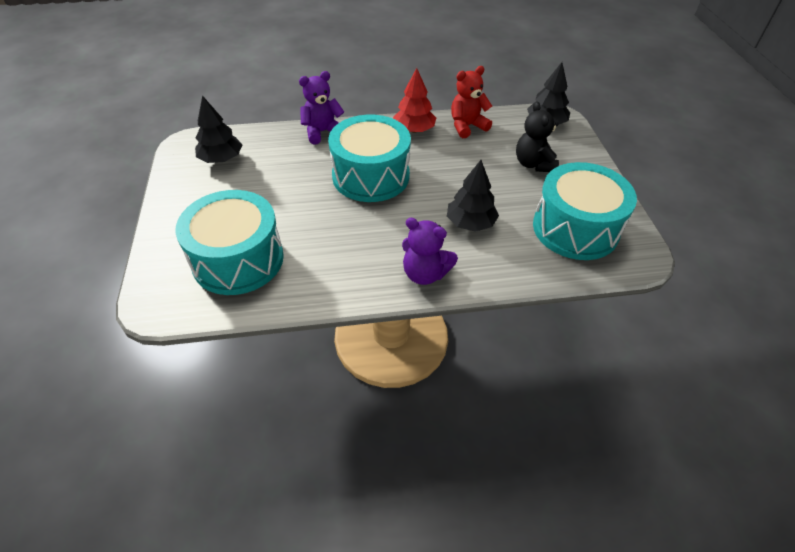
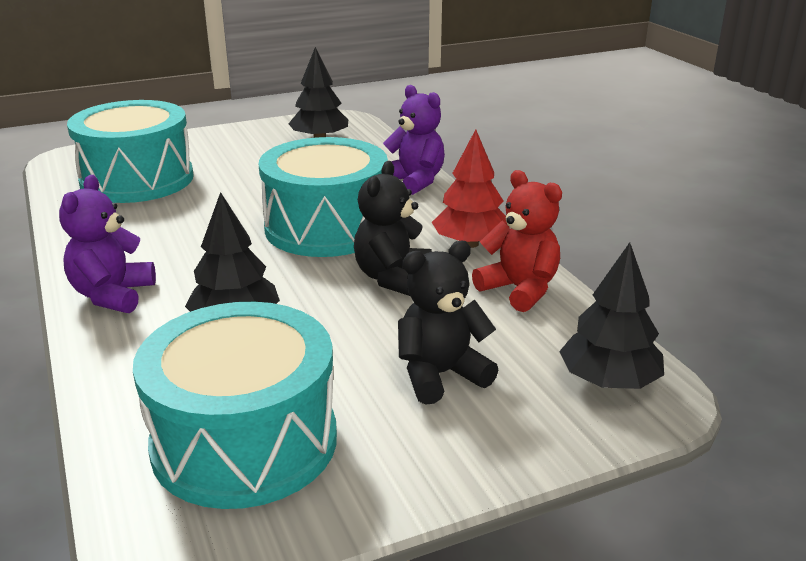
camera: 75 degrees right, 20 degrees down
none -> black teddy bear [354,161,432,296]

